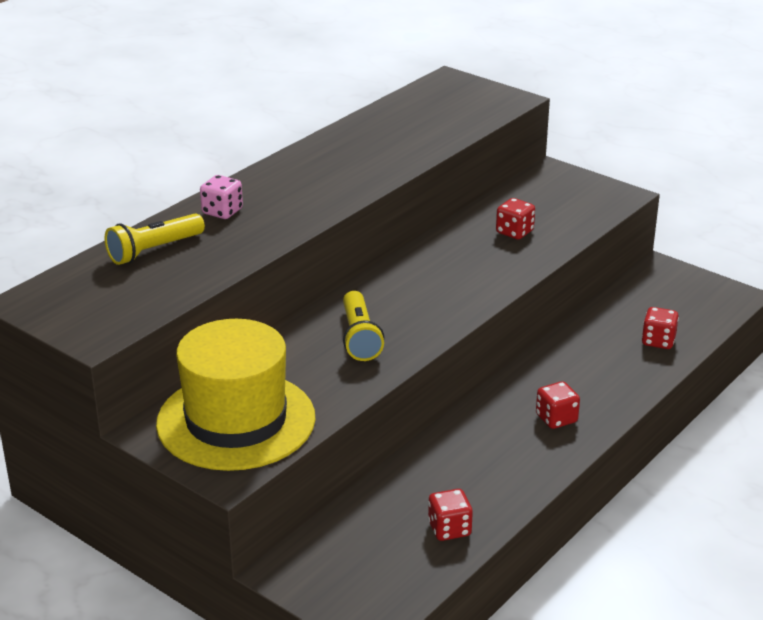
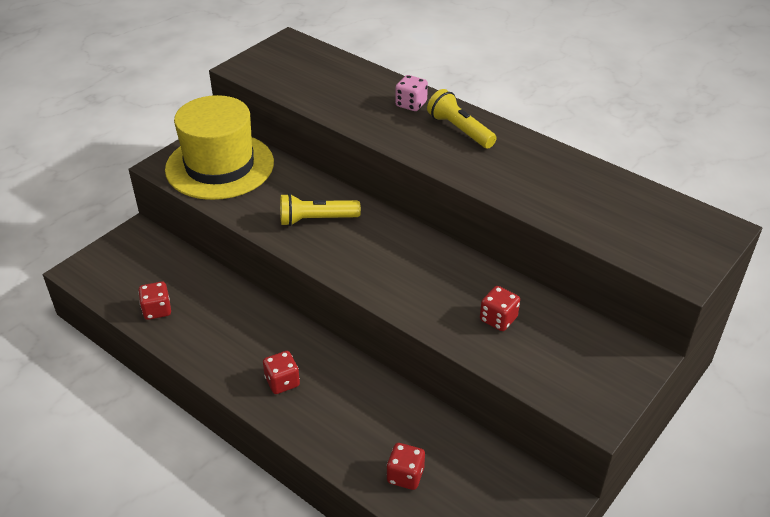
camera: 90 degrees right, 10 degrees up
yellow flashlight [105,214,205,265] -> yellow flashlight moved to [427,89,497,149]

